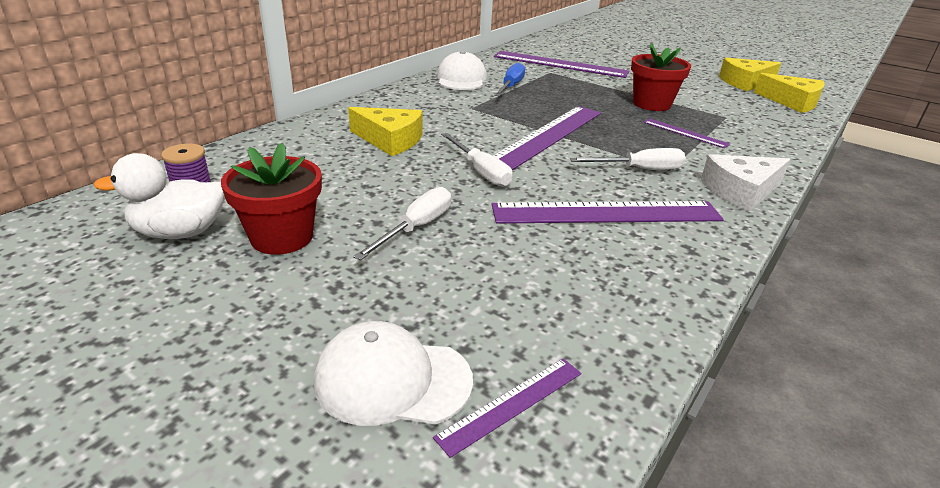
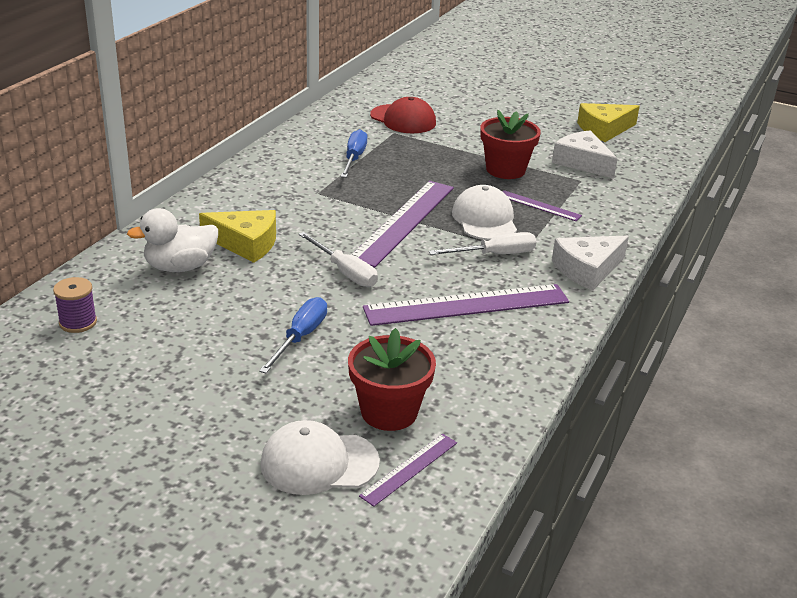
camera: 10 degrees left, 0 degrees up
white duck [94,153,225,239] -> white duck moved to [127,208,218,272]
red flower pot [221,143,322,255] -> red flower pot moved to [348,328,436,431]
white screwdriver [353,187,451,260] -> blue screwdriver [259,297,327,373]
white cap [437,51,487,90] -> white cap moved to [452,185,517,240]
purple ruler [494,51,629,78] -> red cap [370,97,436,133]
yellow cheese [754,73,825,113] -> none
none -> white cheese [552,130,617,179]

